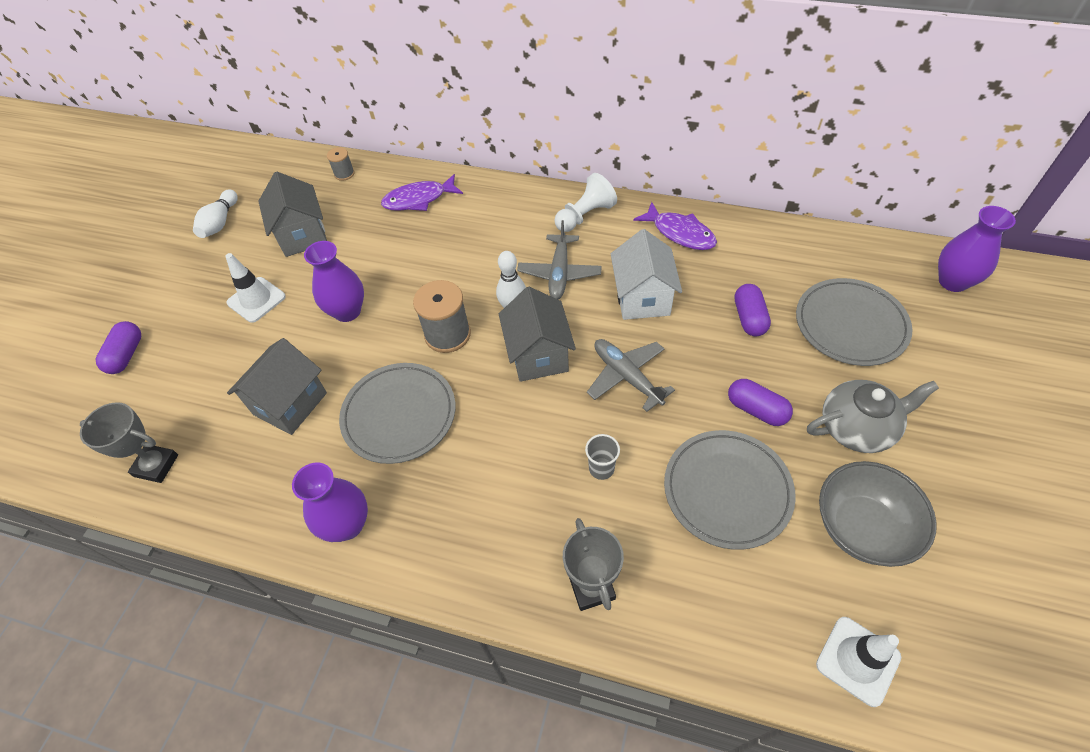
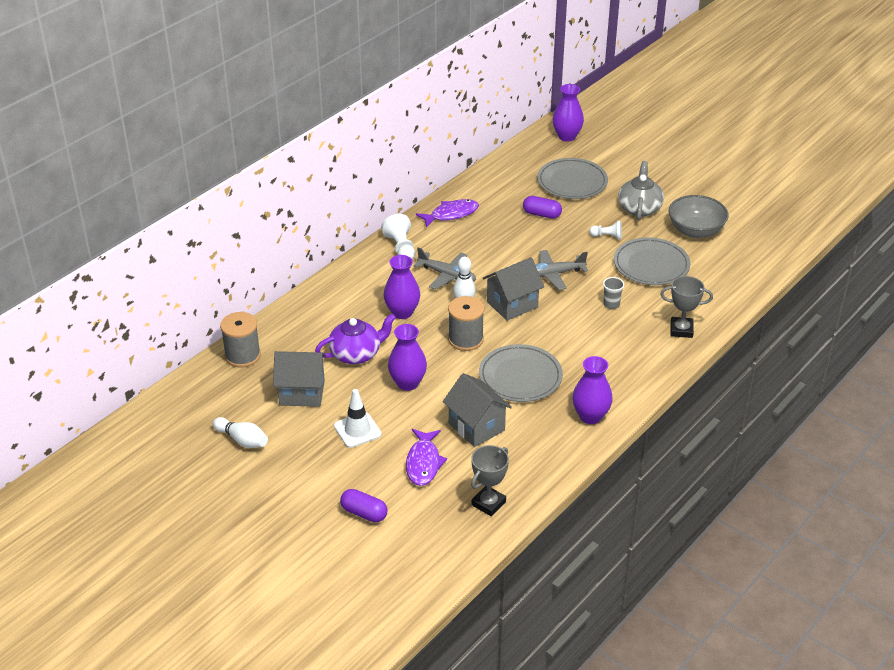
camera: 70 degrees left, 15 degrees down
grey spool [327,147,355,181] -> grey spool [220,312,261,368], size x1.87
purple fish [381,174,463,211] -> purple fish moved to [406,429,447,486]
grey house [499,287,576,382] -> grey house turned 45 degrees counterclockwise [483,257,544,321]
white house [611,229,682,320] -> none
purple capsule [728,379,793,426] -> white pawn [590,221,622,240]
white traffic cone [816,617,901,707] -> none
none -> purple teapot [315,314,396,364]
none -> purple vase [383,255,420,319]

